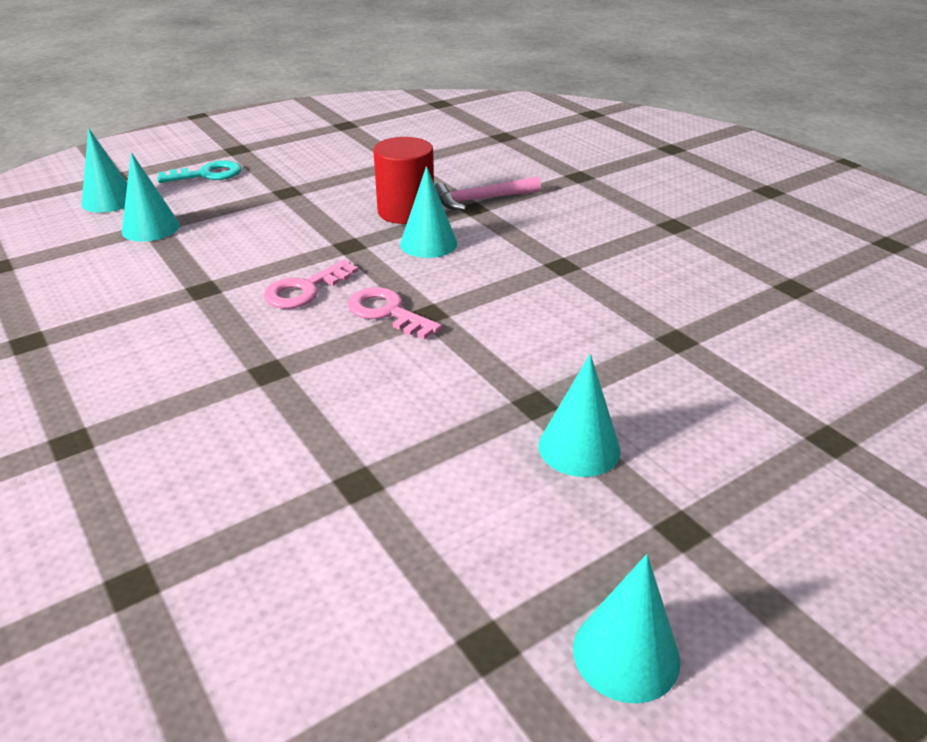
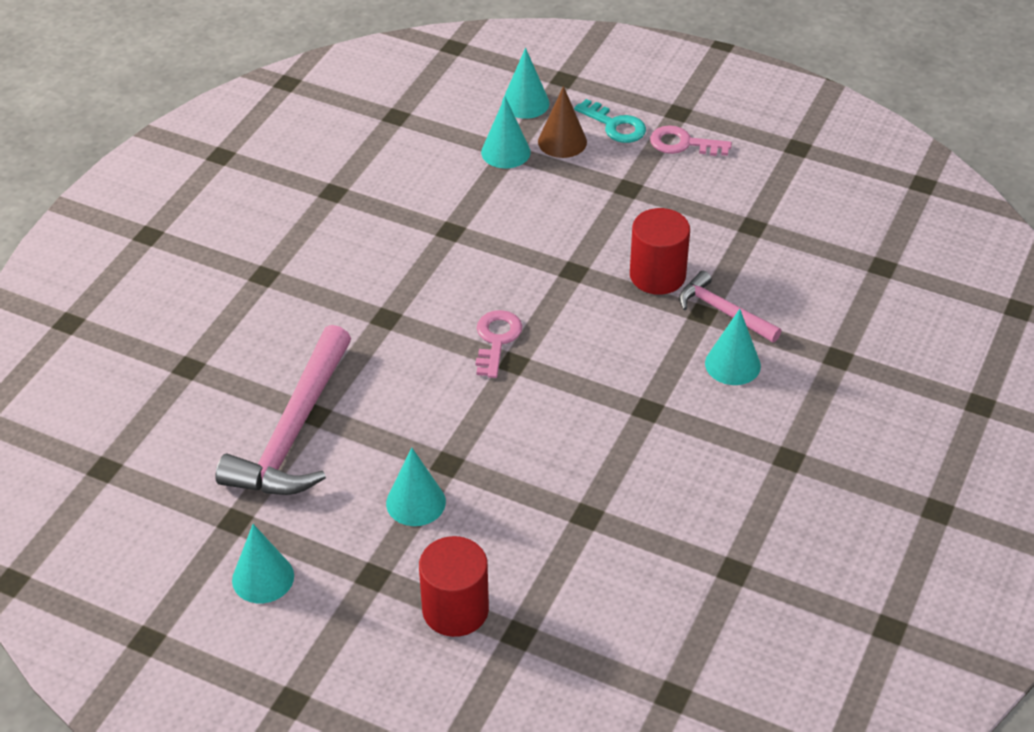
camera: 60 degrees right, 10 degrees up
pink key [264,260,358,309] -> pink key moved to [650,125,732,156]
turquoise cone [400,166,457,258] -> turquoise cone moved to [705,309,761,385]
none -> pink hammer [215,325,351,495]
none -> red cylinder [419,536,489,637]
none -> brown cone [538,86,587,158]

